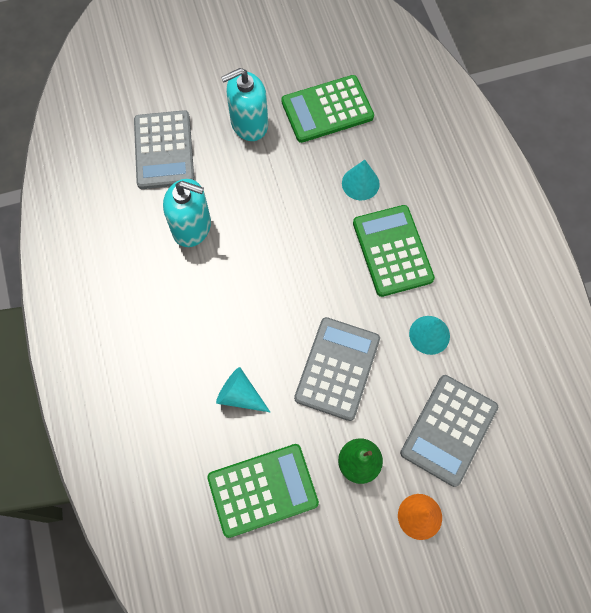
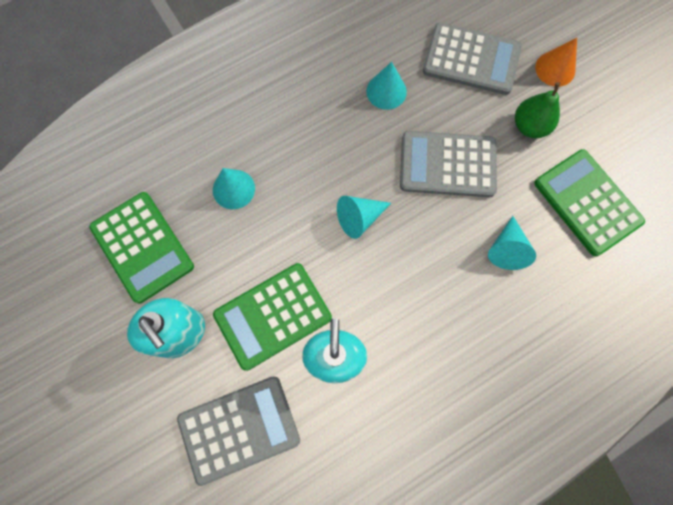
camera: 105 degrees left, 5 degrees up
green calculator [353,205,435,297] -> green calculator moved to [213,263,332,371]
none -> turquoise cone [337,196,391,239]

